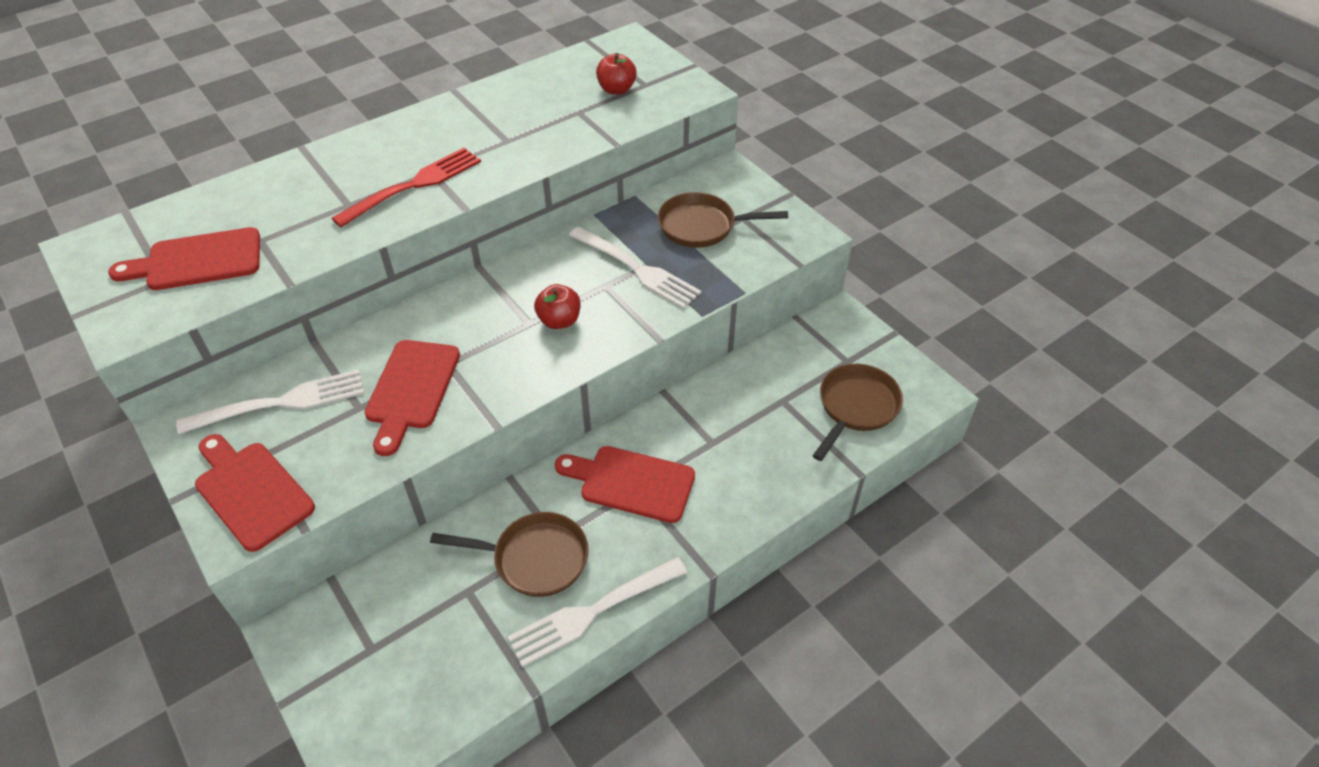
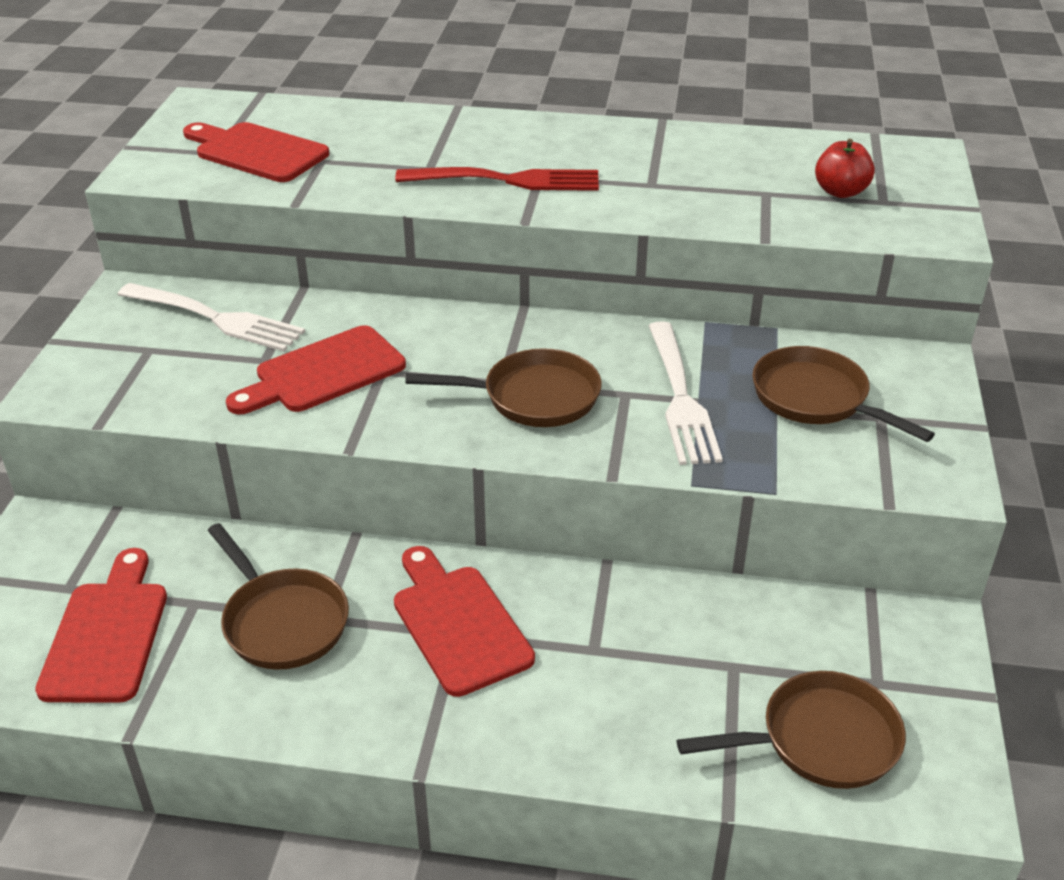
camera: 45 degrees right, 10 degrees down
red cutting board [195,434,315,552] -> red cutting board moved to [35,548,167,703]
white fork [507,557,687,667] -> none
red apple [534,284,581,329] -> brown pan [405,348,602,427]

